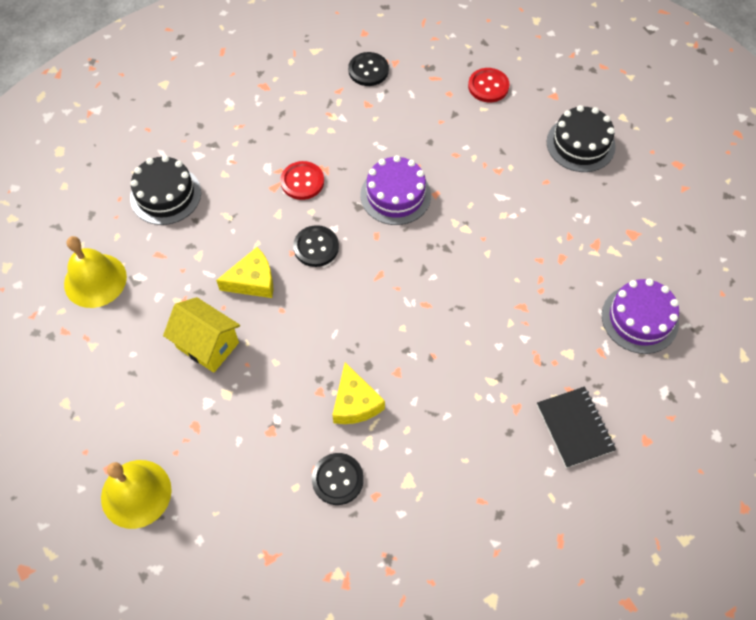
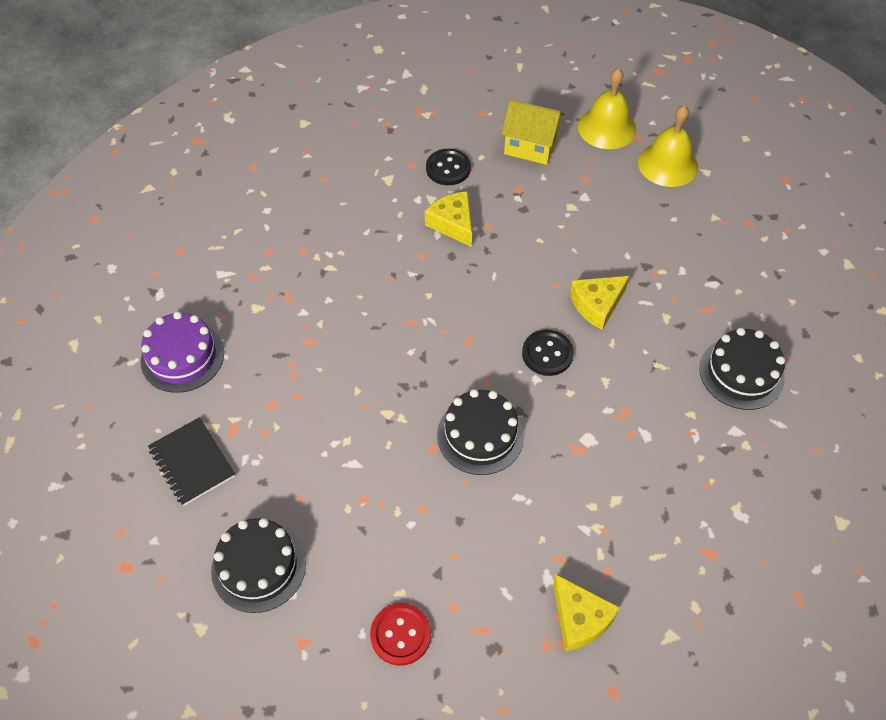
camera: 165 degrees right, 5 degrees down
yellow bell [64,236,127,308] -> yellow bell moved to [638,105,698,187]
yellow house [163,297,240,372] -> yellow house moved to [501,99,564,165]
red button [280,161,324,200] -> none
black button [348,52,389,86] -> yellow cheese [553,574,620,651]
purple cake [360,155,431,225] -> black cake [437,389,524,475]
black notebook [537,386,616,468] -> black notebook moved to [148,417,235,506]

